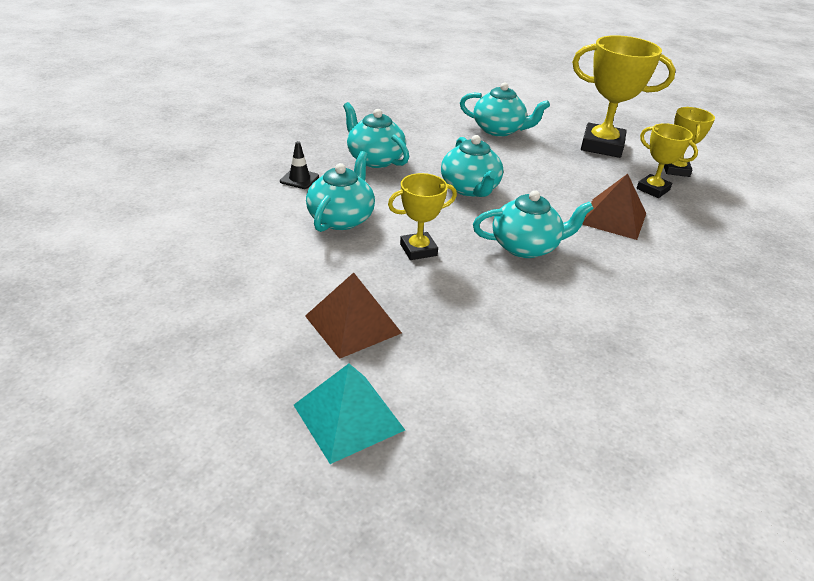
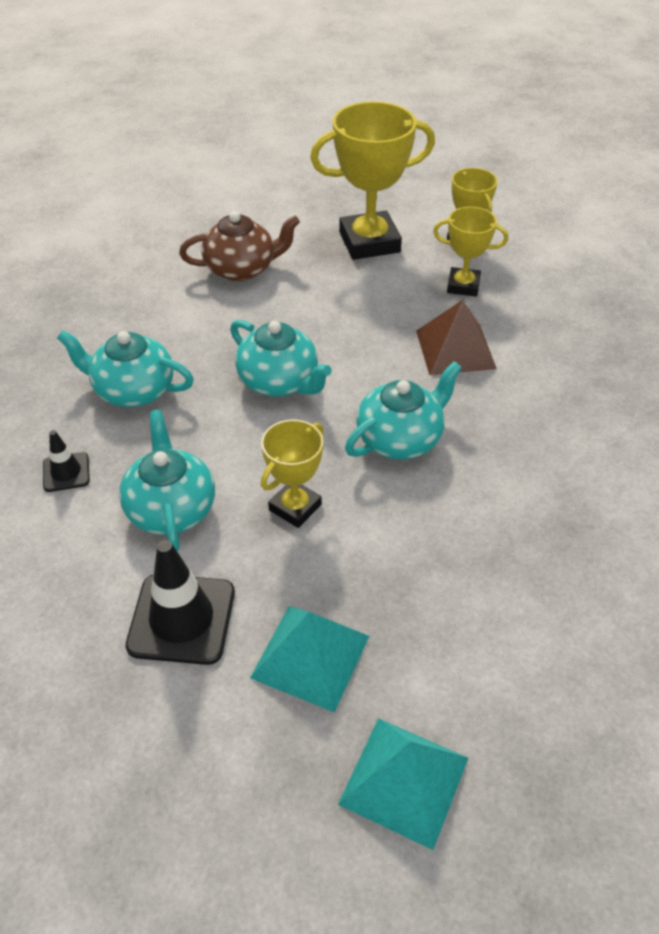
camera: 30 degrees left, 10 degrees up
brown pyramid [305,272,402,359] -> turquoise pyramid [250,606,369,713]
turquoise teapot [460,82,550,136] -> brown teapot [179,211,300,281]
none -> black traffic cone [126,540,235,665]

